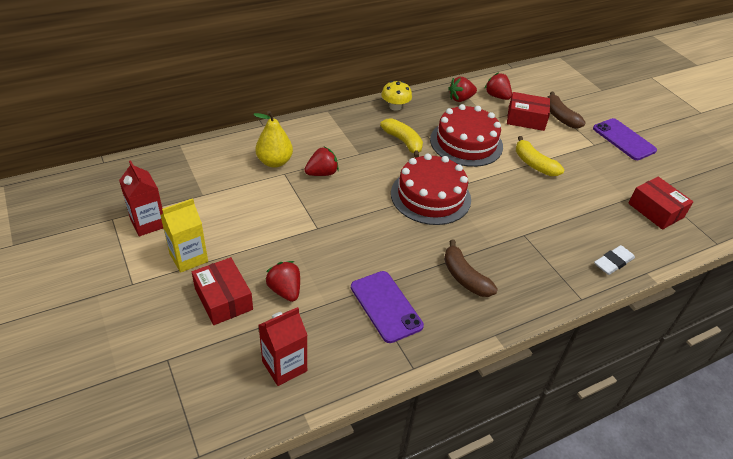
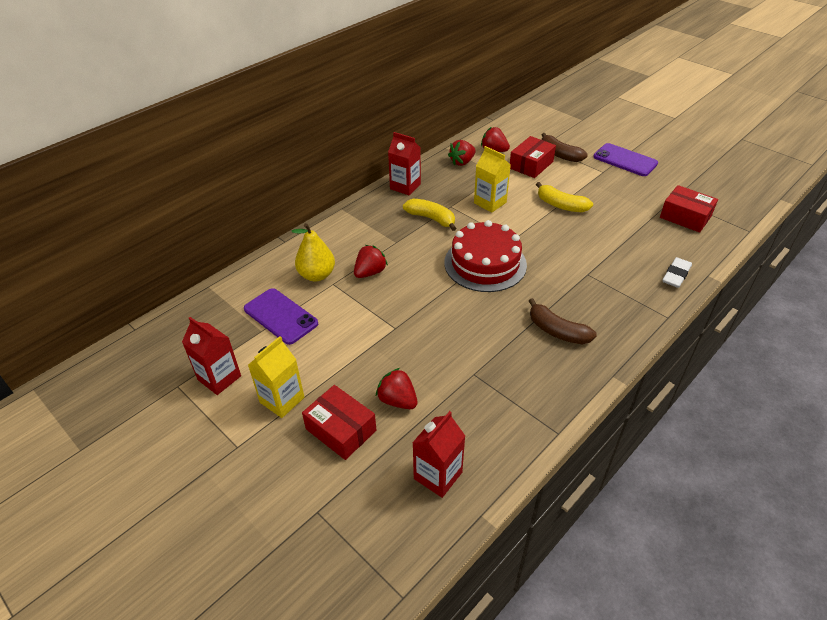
camera: 15 degrees left, 0 degrees up
purple phone [351,271,424,343] -> purple phone moved to [244,288,318,345]
yellow mushroom [381,81,412,111] -> red carton [388,132,421,195]
red cake [430,104,503,167] -> yellow carton [474,146,511,213]
red box [507,92,550,131] -> red box turned 45 degrees counterclockwise [510,136,556,178]

